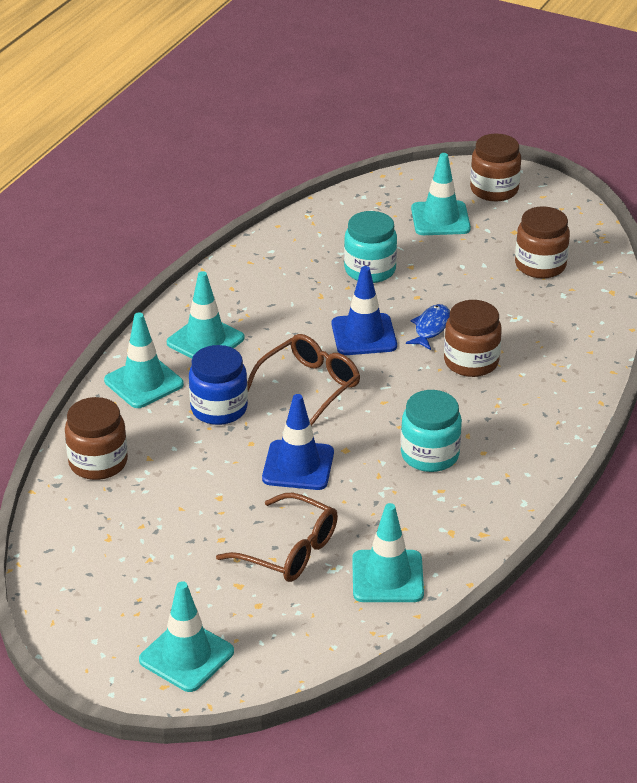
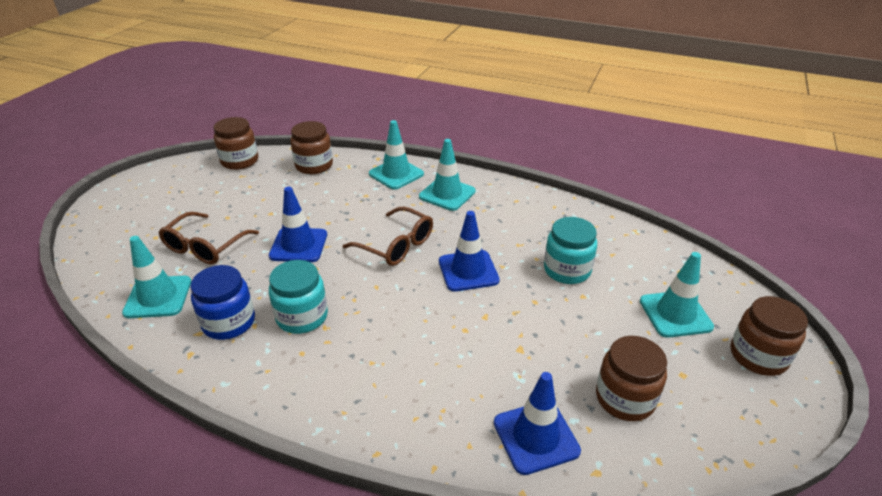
camera: 85 degrees right, 0 degrees up
turquoise traffic cone [139,581,234,692] -> none
blue jar [189,345,248,425] -> blue jar moved to [190,265,255,340]
blue fish [406,304,450,350] -> none
brown jar [444,300,502,377] -> brown jar moved to [214,117,258,170]
none -> blue traffic cone [494,372,581,475]

